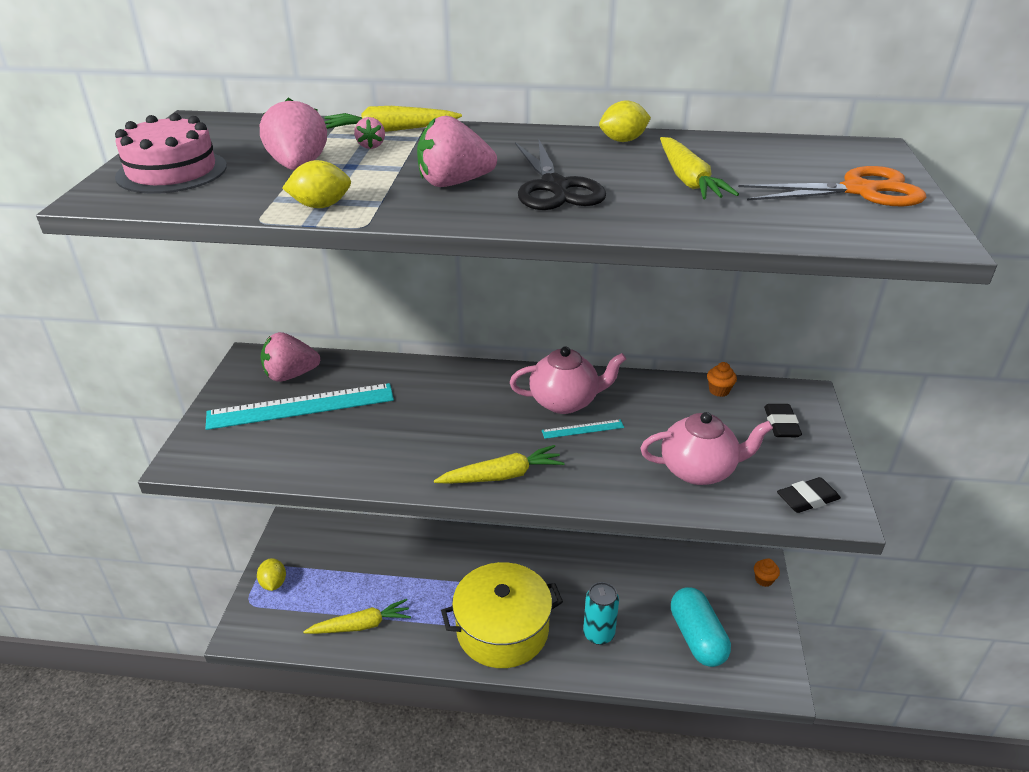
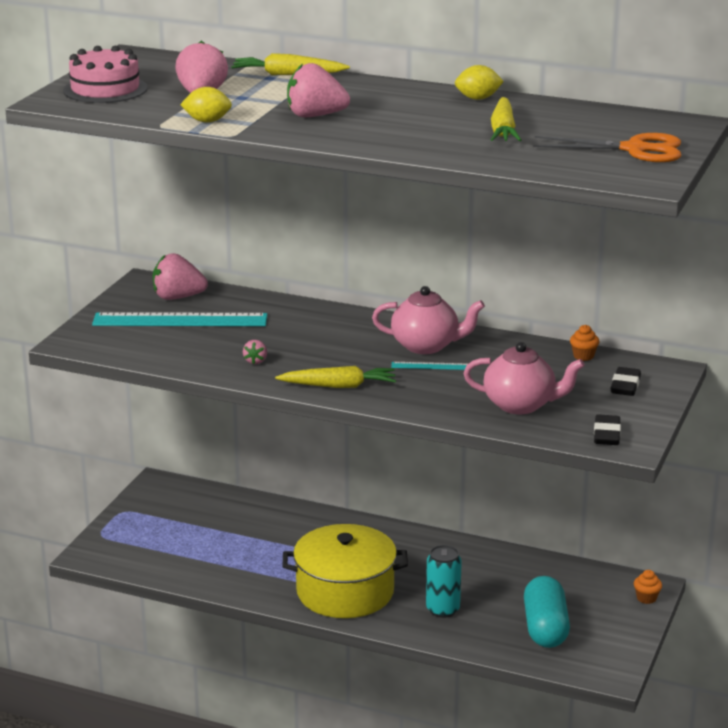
camera: 15 degrees right, 10 degrees down
yellow lemon [257,558,286,591] -> none
yellow carrot [303,599,411,634] -> none
pink strawberry [354,117,385,149] -> pink strawberry moved to [243,340,267,364]
black scissors [515,138,606,210] -> none
black eraser [777,477,841,513] -> black eraser turned 75 degrees counterclockwise [594,414,621,445]

